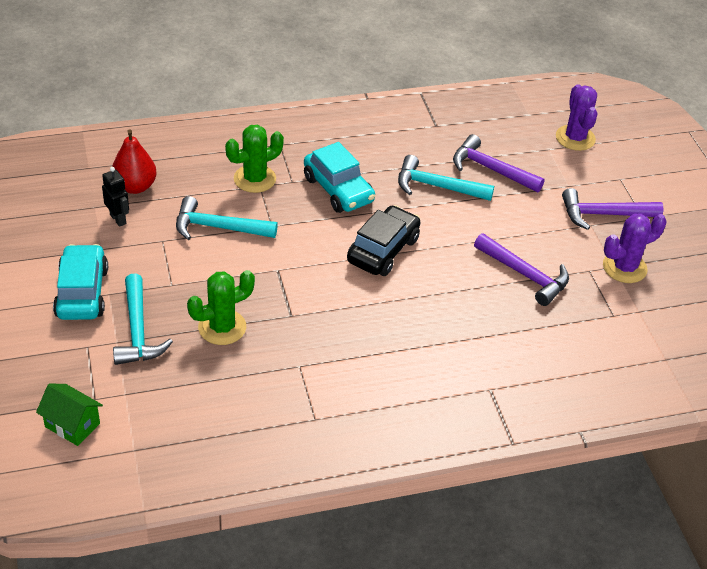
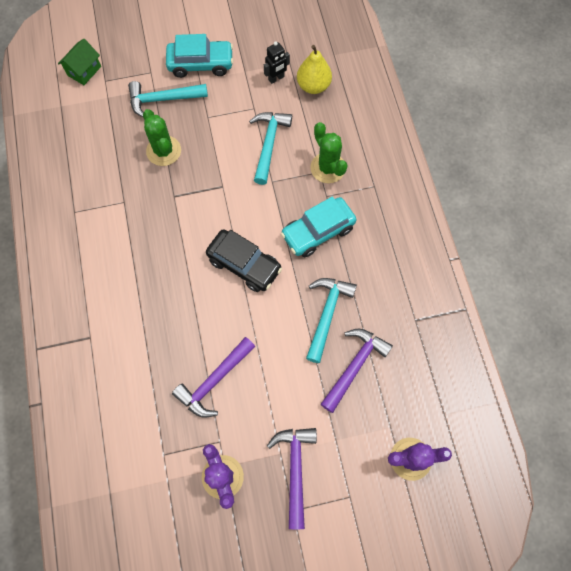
camera: 95 degrees right, 25 degrees up
red pear [112,129,157,194] -> yellow pear [297,45,332,94]

